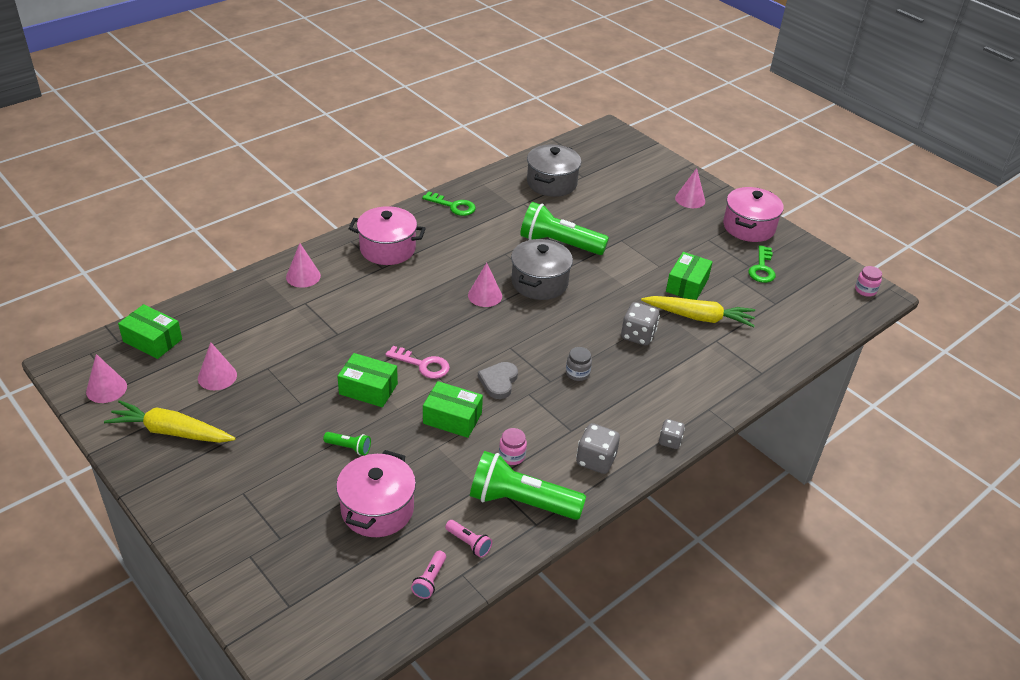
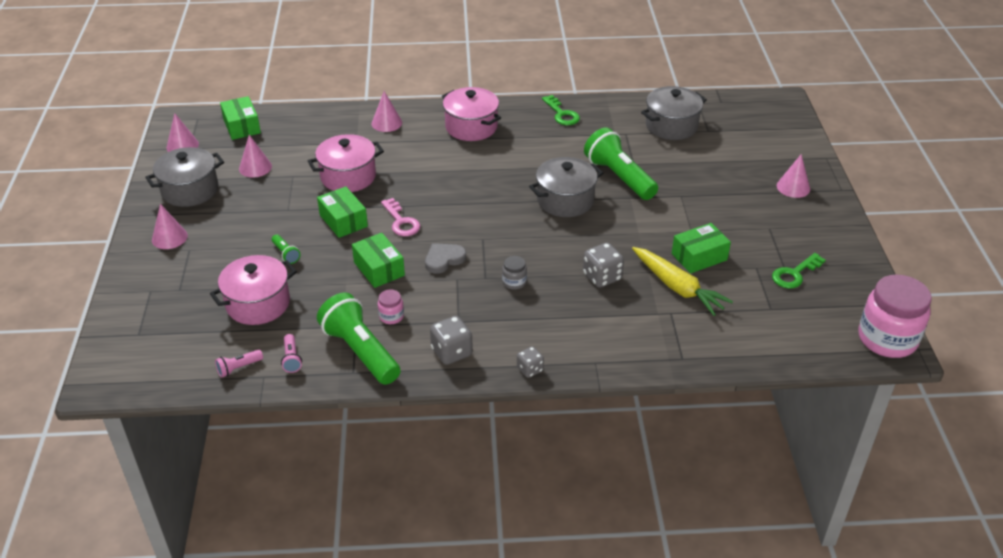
camera: 40 degrees right, 0 degrees up
yellow carrot [104,400,236,443] -> grey pot [145,147,224,207]
pink cone [468,262,502,307] -> pink cone moved to [152,204,188,249]
pink pot [723,187,784,242] -> pink pot moved to [308,134,384,192]
pink jar [855,266,882,297] -> pink jar [858,275,932,358], size x2.30

